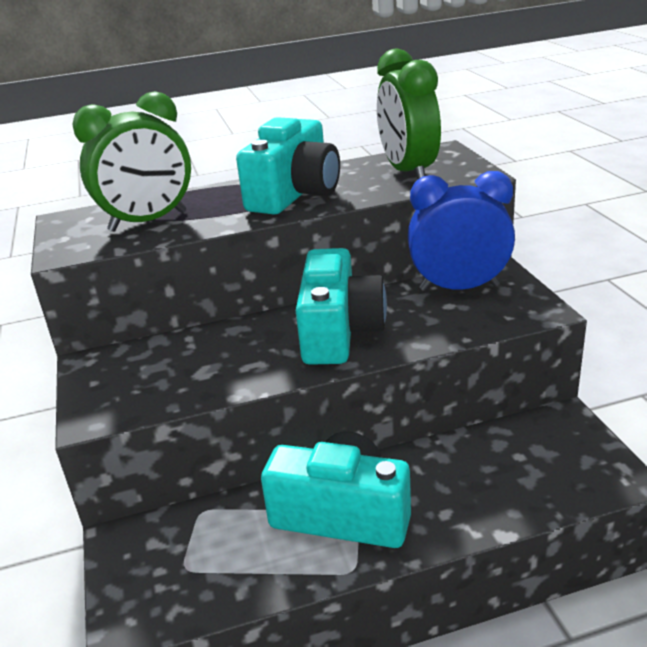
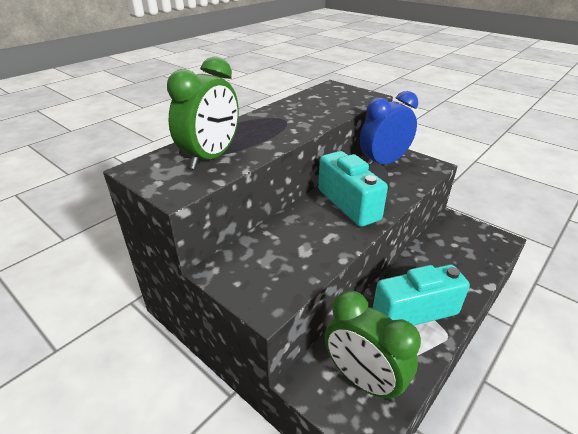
camera: 35 degrees left, 5 degrees up
turquoise camera [236,117,340,214] -> none
green clock [377,49,441,179] -> green clock moved to [325,291,421,402]

